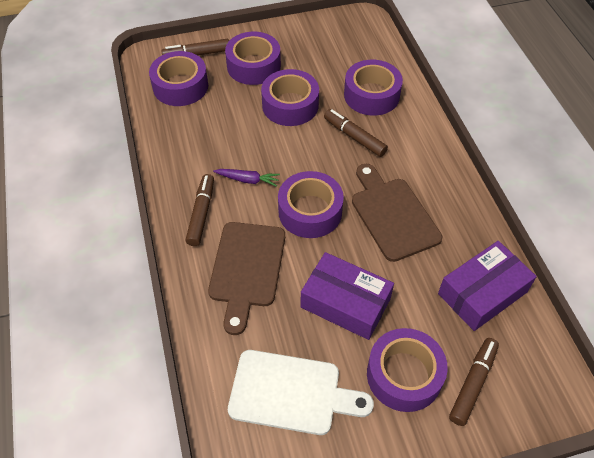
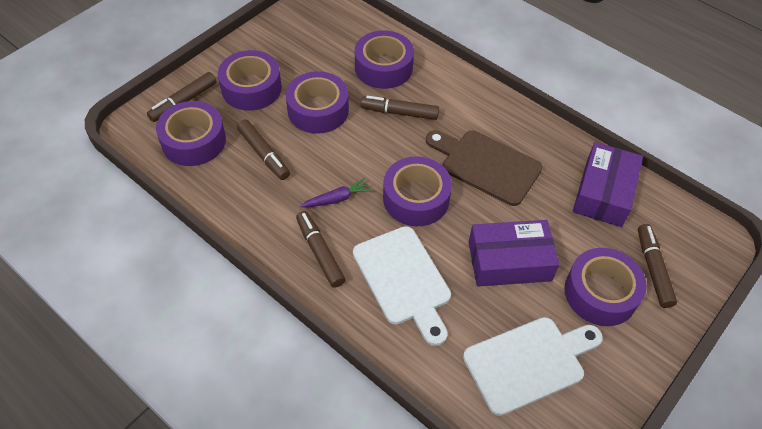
camera: 35 degrees left, 0 degrees up
brown cutting board [208,222,285,335] -> white cutting board [353,226,451,346]
none -> brown marker [237,120,290,180]

